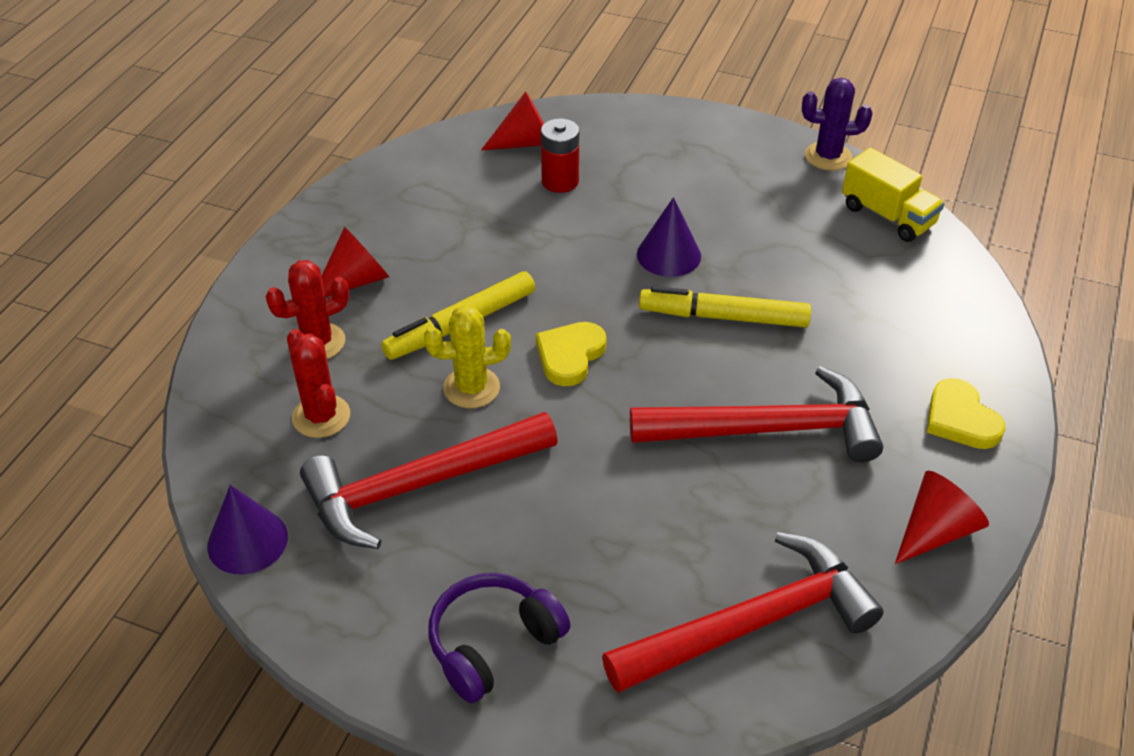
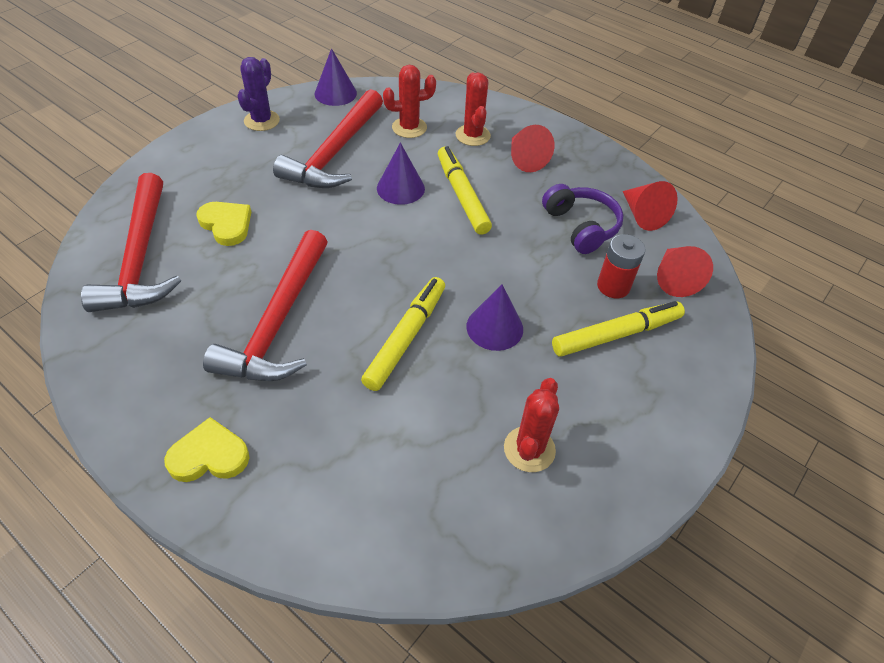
camera: 105 degrees right, 5 degrees up
red hammer [300,412,558,549] -> red hammer turned 150 degrees counterclockwise [273,89,383,188]
yellow cactus [424,305,511,408] -> purple cone [377,143,425,205]
purple headphones [428,573,570,703] -> purple headphones moved to [542,184,624,254]
yellow heart [536,322,607,386] -> yellow heart moved to [196,202,251,246]
purple cactus [802,78,873,171] -> purple cactus moved to [237,57,280,131]
yellow truck [842,148,945,242] -> none
red cone [895,471,989,564] -> red cone moved to [623,181,678,231]
none -> red cactus [504,378,559,472]
none -> yellow marker [552,301,685,357]

